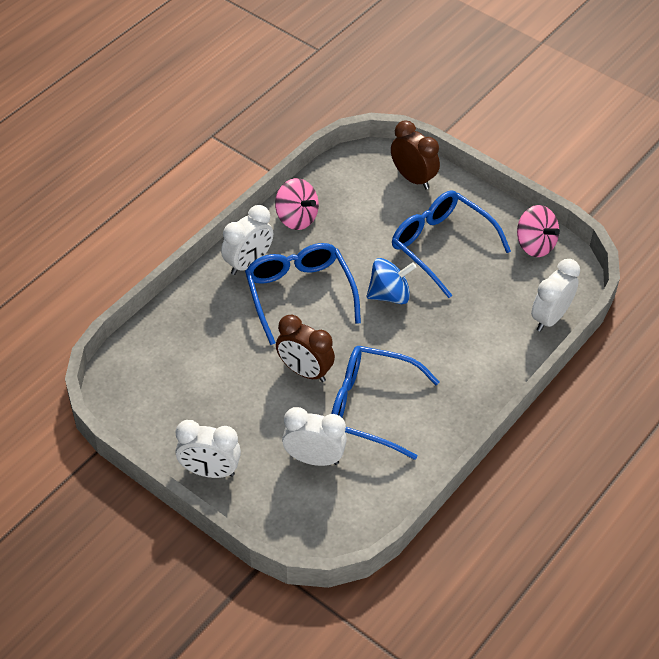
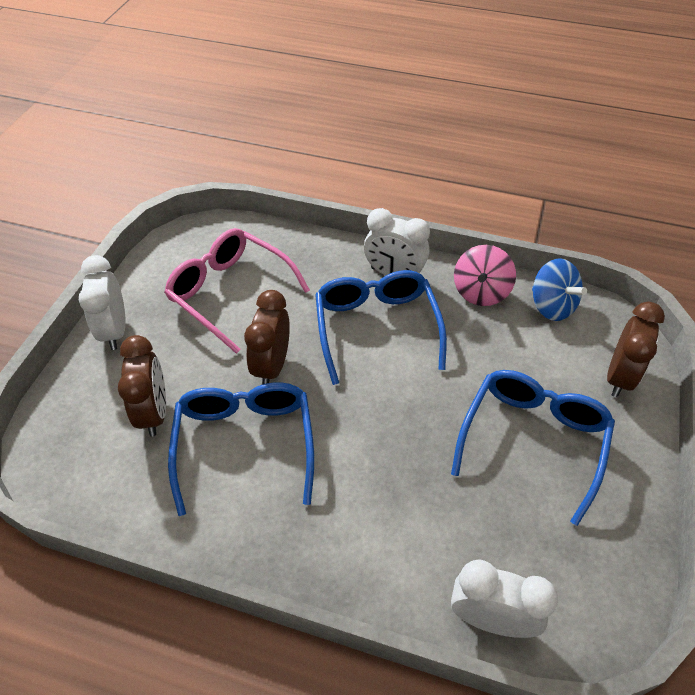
camera: 70 degrees right, 0 degrees up
blue glasses [245,243,361,345] -> blue glasses turned 60 degrees counterclockwise [315,270,447,385]
white clock [282,407,347,466] -> brown clock [118,335,166,437]
blue spinning top [366,258,417,304] -> blue spinning top moved to [532,258,587,321]
pink spinning top [517,205,560,257] -> none
none -> pink glasses [164,228,310,354]

